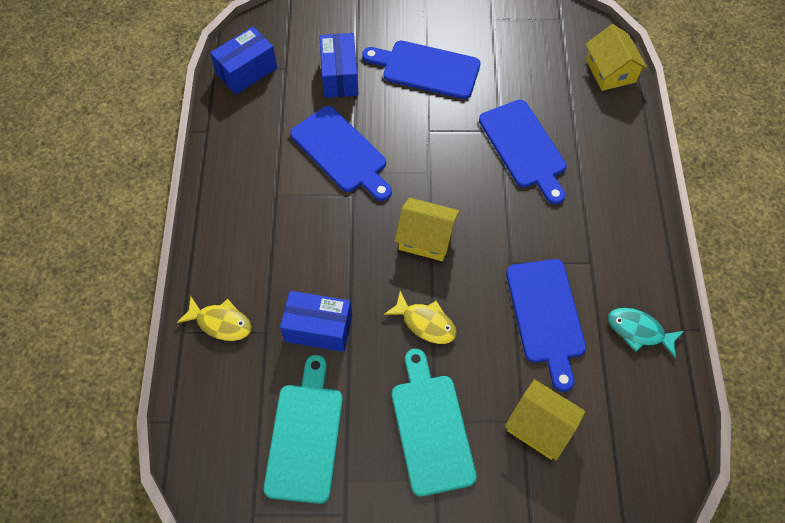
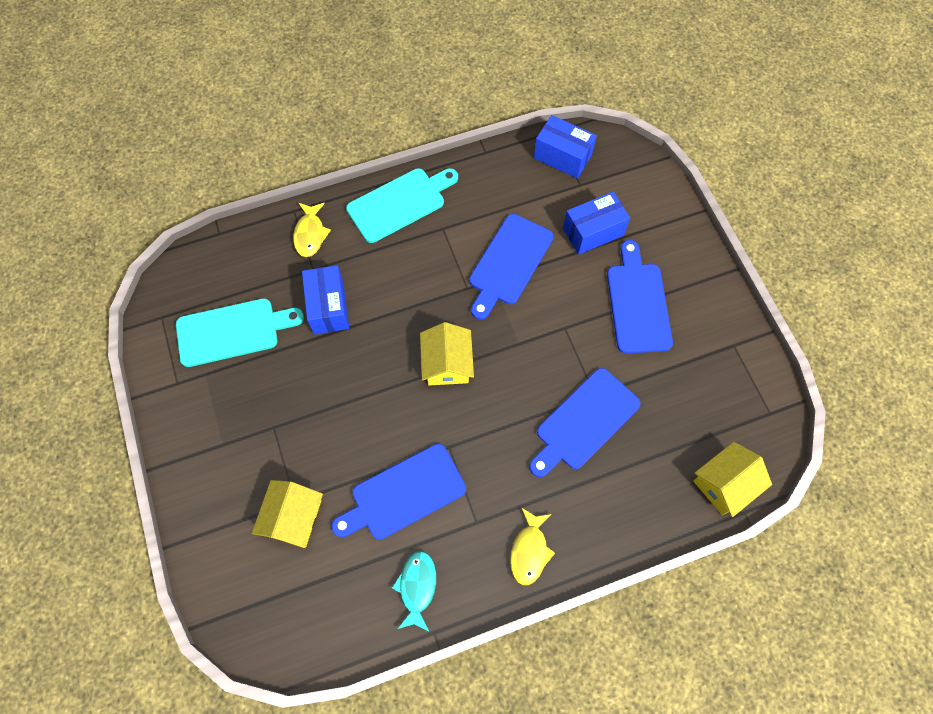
camera: 70 degrees right, 5 degrees up
yellow fish [384,291,457,344] -> yellow fish moved to [510,507,555,585]
turquoise cutting board [392,349,477,497] -> turquoise cutting board moved to [346,168,458,243]

